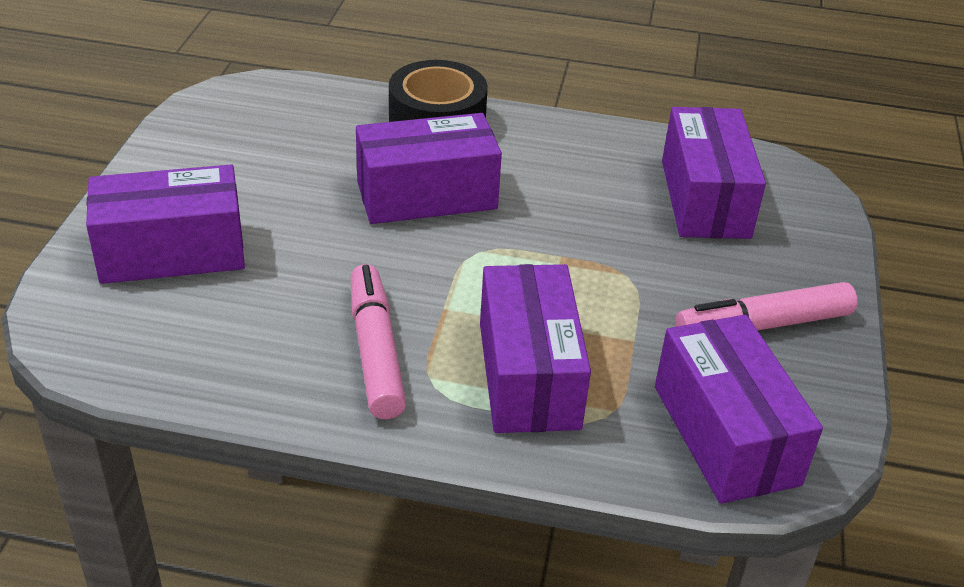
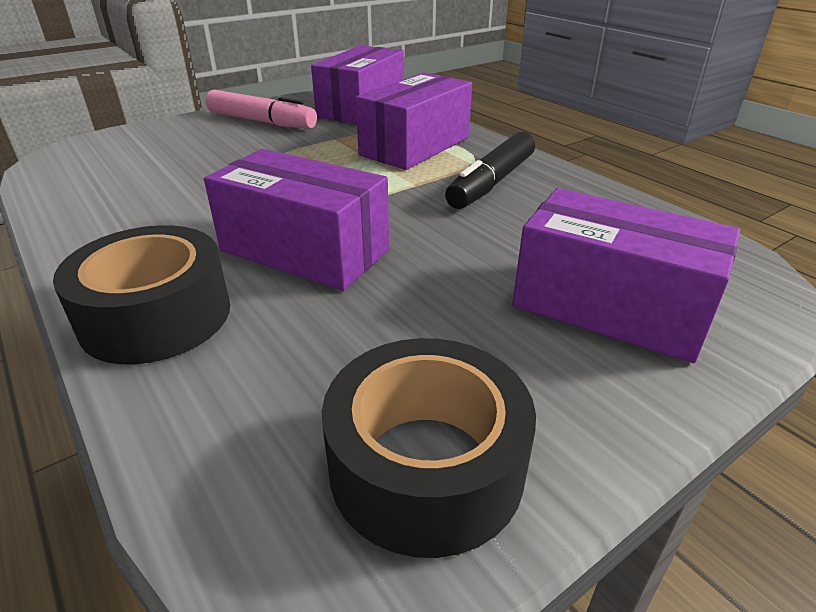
camera: 135 degrees left, 5 degrees down
pink marker [351,264,406,419] -> black marker [445,132,535,209]
purple box [662,107,766,239] -> none
none -> black tape [322,338,536,558]

